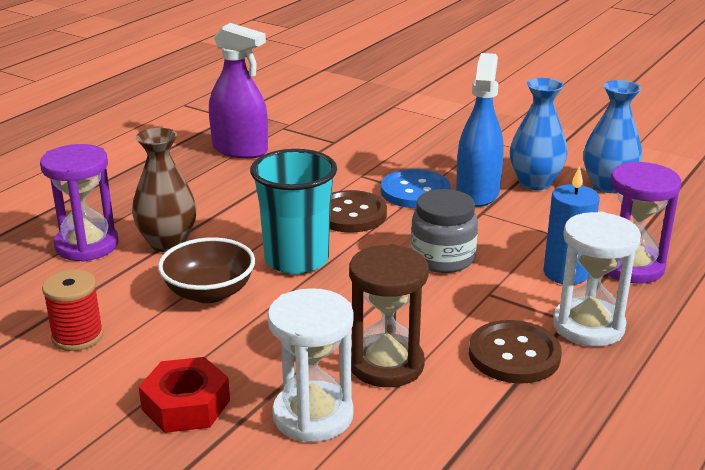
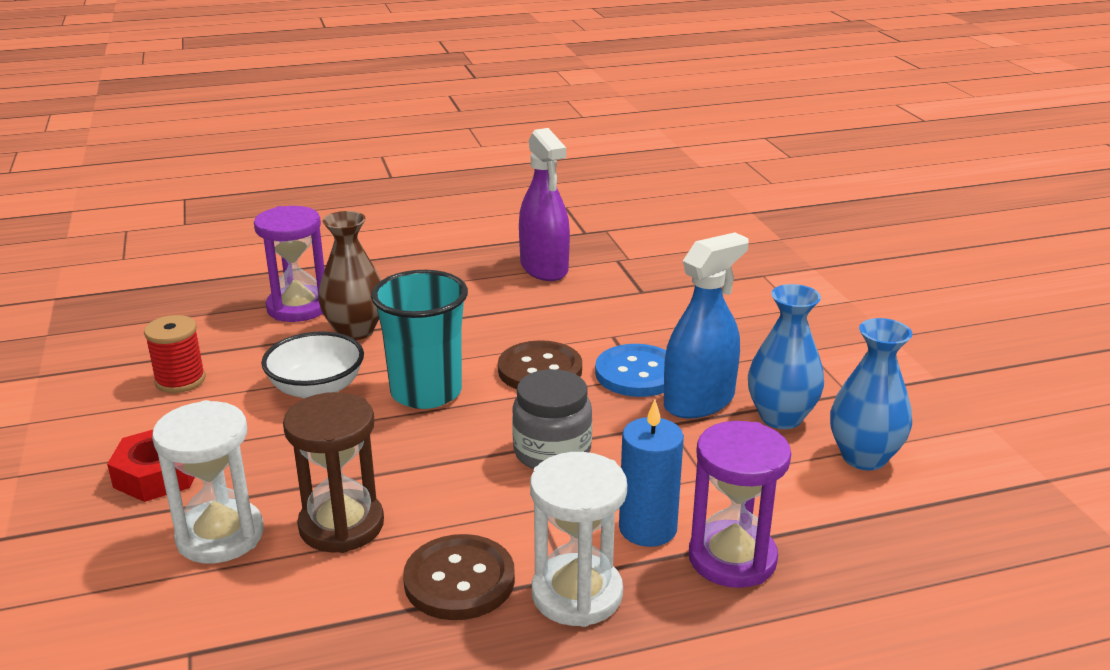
camera: 40 degrees right, 0 degrees up
brown bowl [158,237,255,303] -> white bowl [261,331,364,399]

